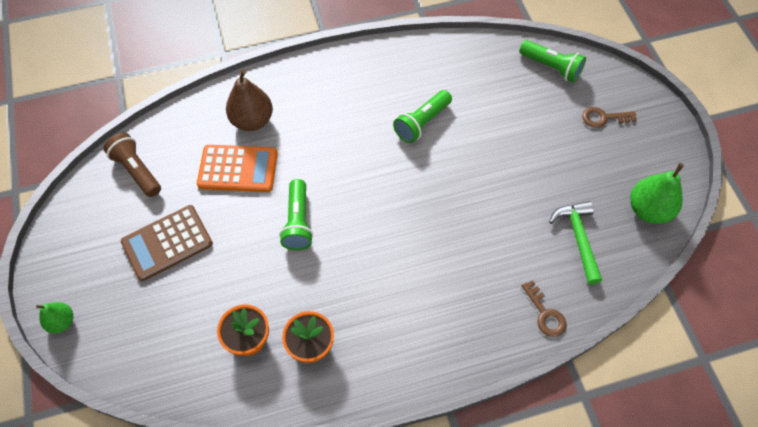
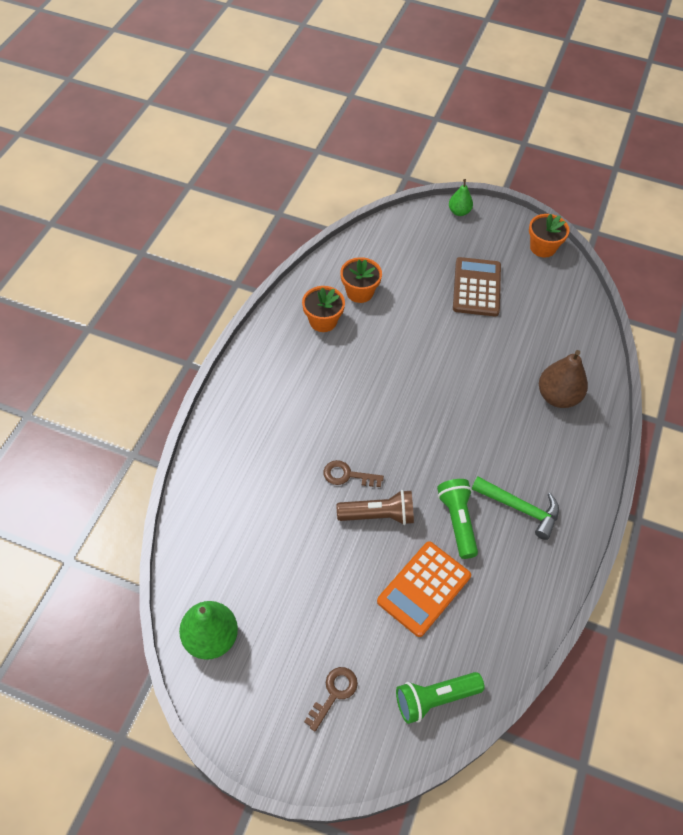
camera: 125 degrees right, 5 degrees down
brown flashlight [104,133,161,197] -> brown flashlight moved to [337,490,414,525]
orange calculator [197,145,278,192] -> orange calculator moved to [377,542,471,637]
green flashlight [279,179,313,250] -> none
brown key [521,280,566,337] -> brown key moved to [323,460,384,487]
green hammer [549,201,602,284] -> green hammer moved to [472,477,559,540]
none -> orange flower pot [529,214,570,258]

